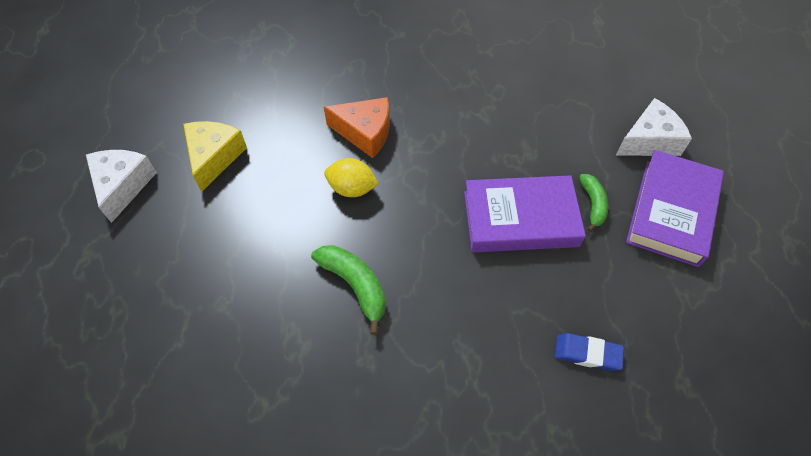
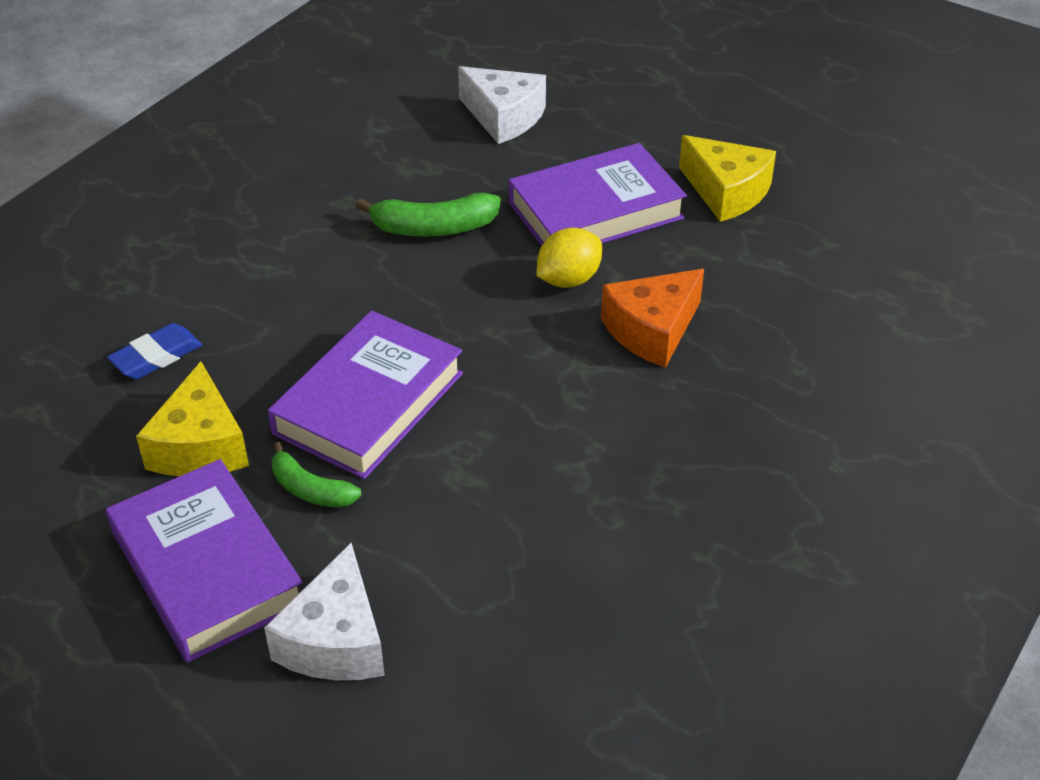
camera: 125 degrees right, 15 degrees down
white cheese [86,150,157,223] -> white cheese moved to [458,66,546,144]
none -> yellow cheese [136,361,249,476]
none -> purple book [509,143,687,246]

